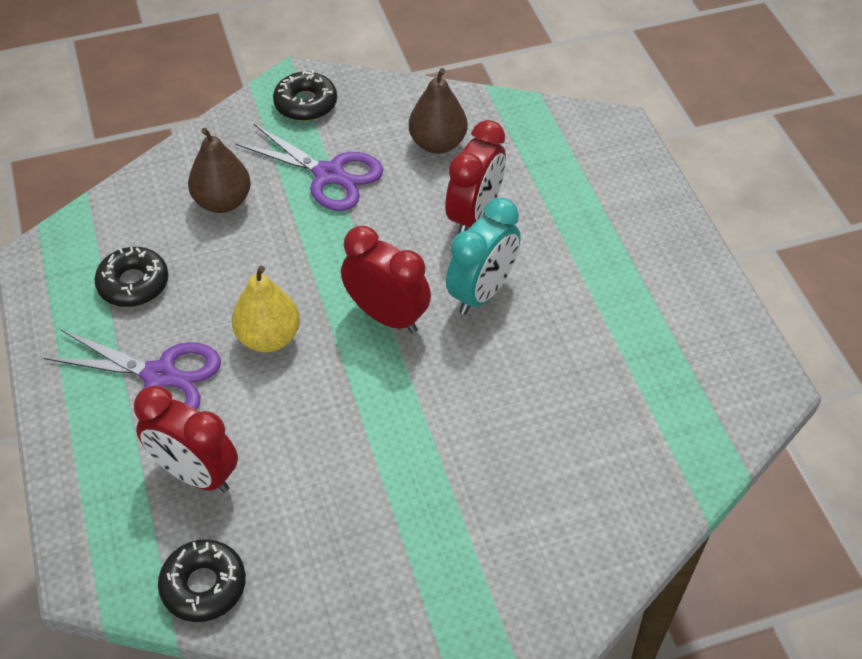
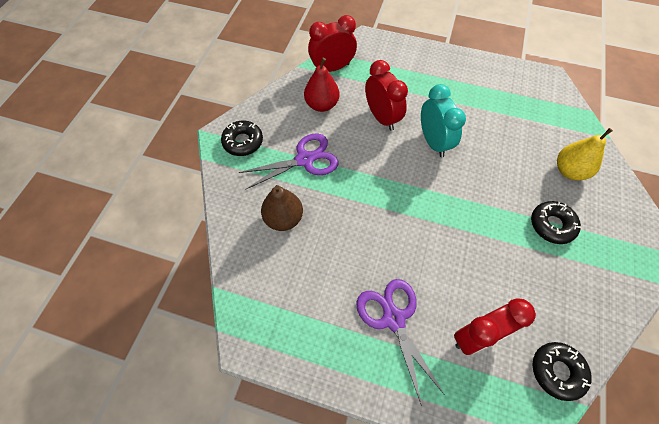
camera: 55 degrees left, 10 degrees up
purple scissors [44,330,221,410] -> purple scissors turned 75 degrees counterclockwise [356,279,445,406]
black donut [94,247,169,307] -> black donut moved to [531,201,581,244]
yellow pear [232,266,300,352] -> yellow pear moved to [557,128,613,180]
red clock [341,226,431,333] -> red clock moved to [308,15,357,72]
brown pear [409,68,468,154] -> red pear [304,58,339,112]

